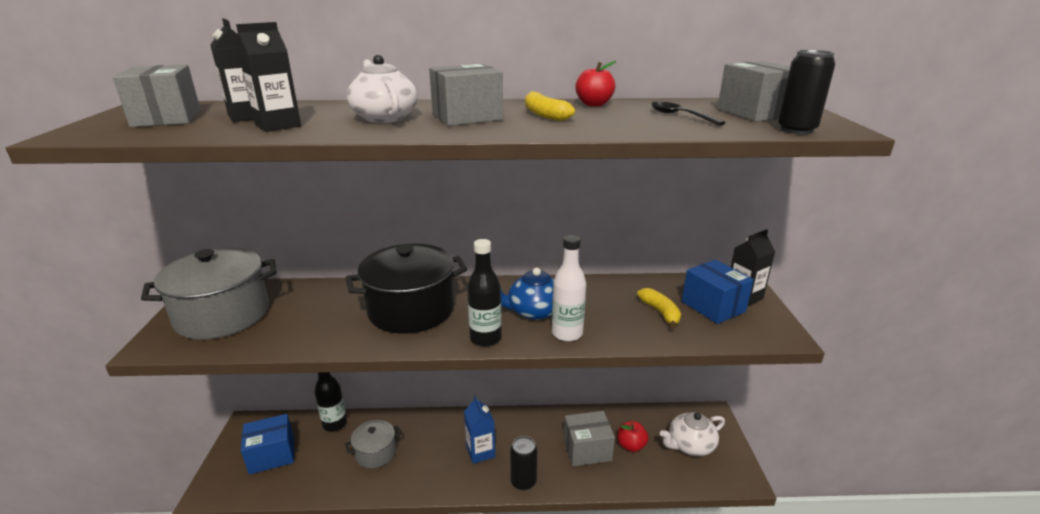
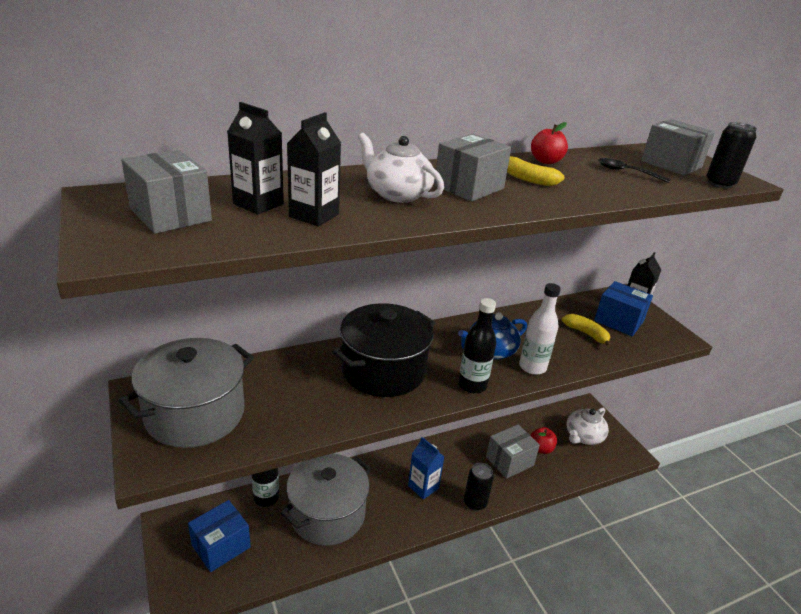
camera: 25 degrees left, 5 degrees up
grey pot [345,420,401,468] -> grey pot [281,454,372,546], size x1.85

